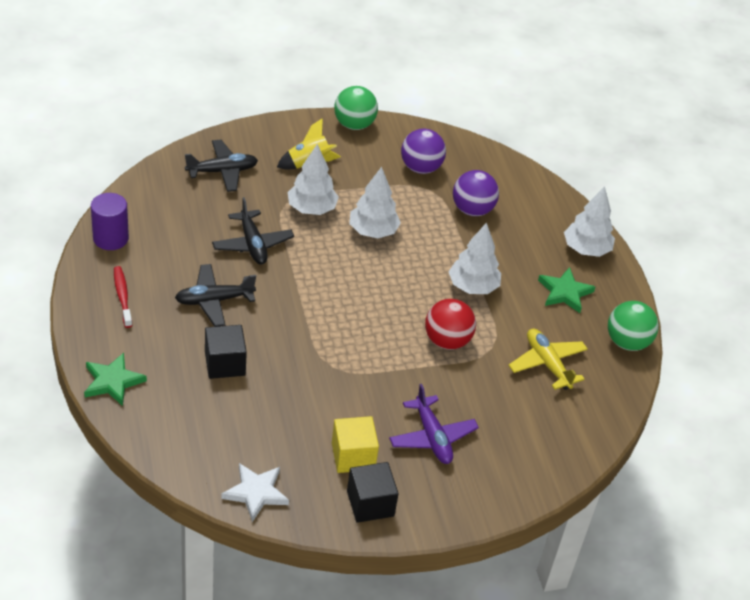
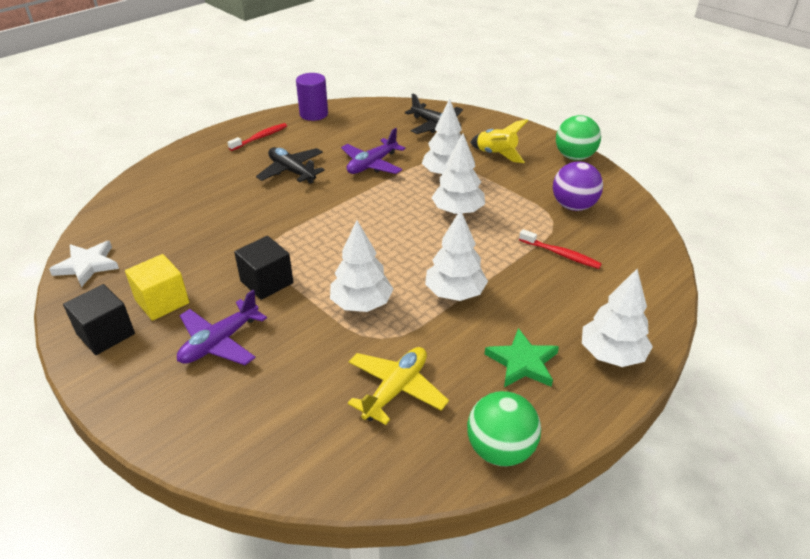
camera: 65 degrees right, 5 degrees down
green star [84,353,147,406] -> none
black cube [205,325,247,379] -> black cube moved to [234,236,293,300]
black plane [212,197,294,264] -> purple plane [341,128,406,174]
red ball [425,299,476,350] -> white tree [330,220,393,312]
purple ball [453,170,499,216] -> red toothbrush [519,229,602,269]

